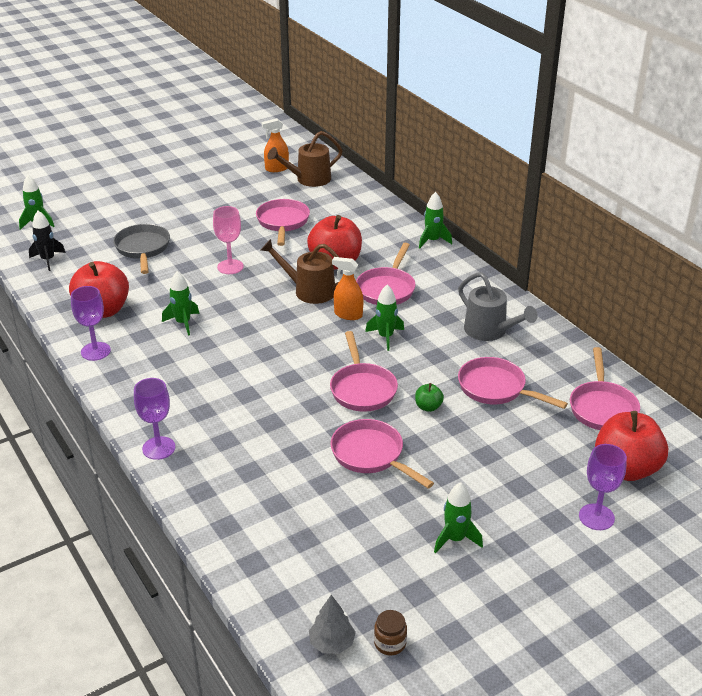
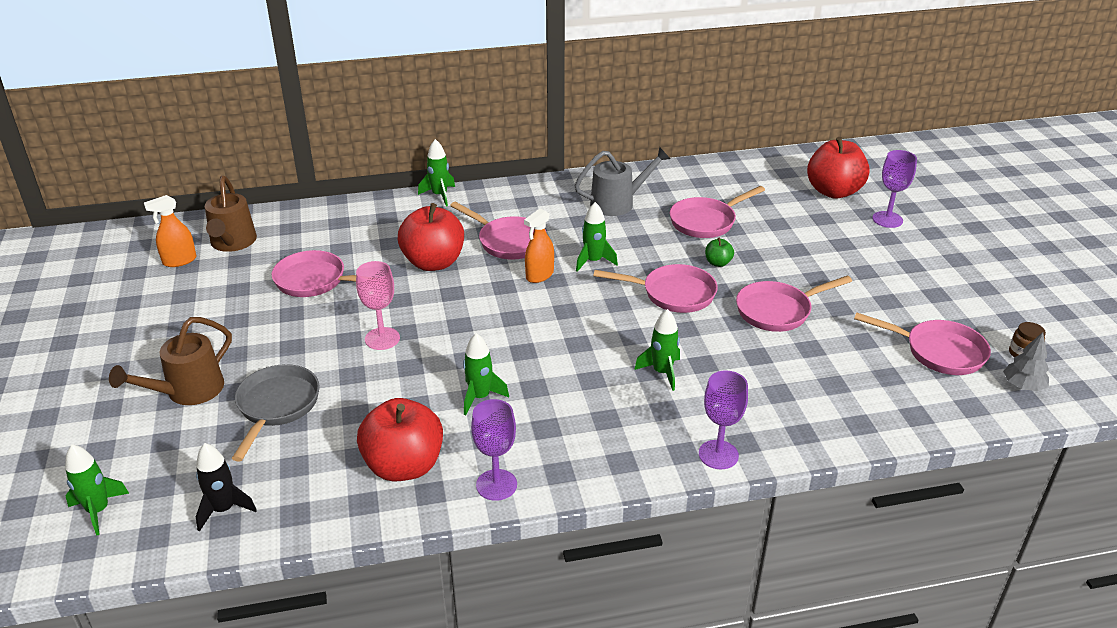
camera: 70 degrees left, 0 degrees up
grey pan [113,224,170,274] -> grey pan turned 90 degrees clockwise [232,364,320,462]
brown watering can [260,239,339,304] -> brown watering can moved to [109,317,232,405]
orange spray bottle [262,118,289,172] -> orange spray bottle turned 60 degrees clockwise [144,195,196,267]
green rocket [434,482,483,553] -> green rocket moved to [634,309,680,391]
pink pan [570,347,640,430] -> pink pan moved to [854,312,991,375]

